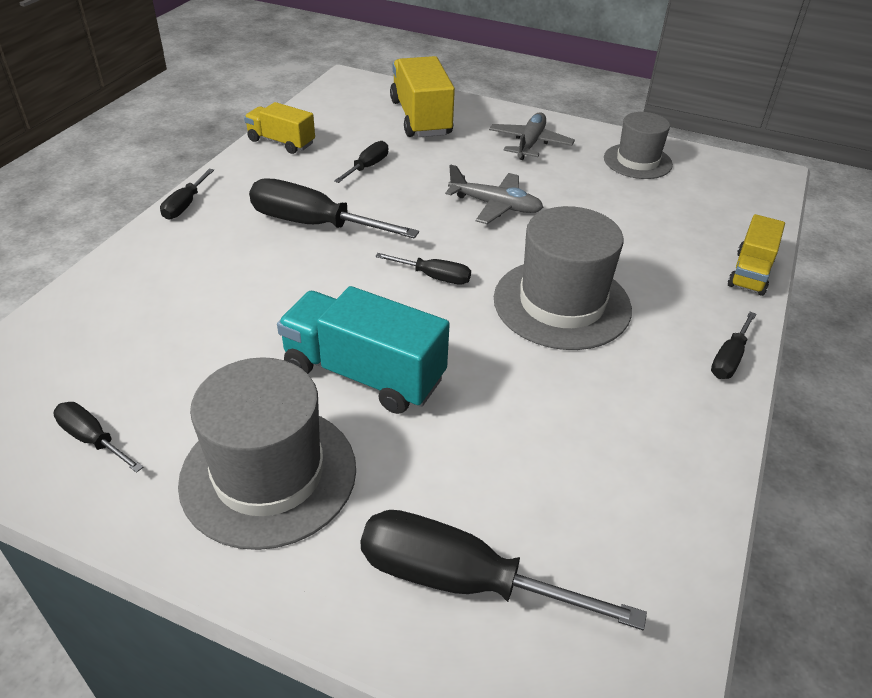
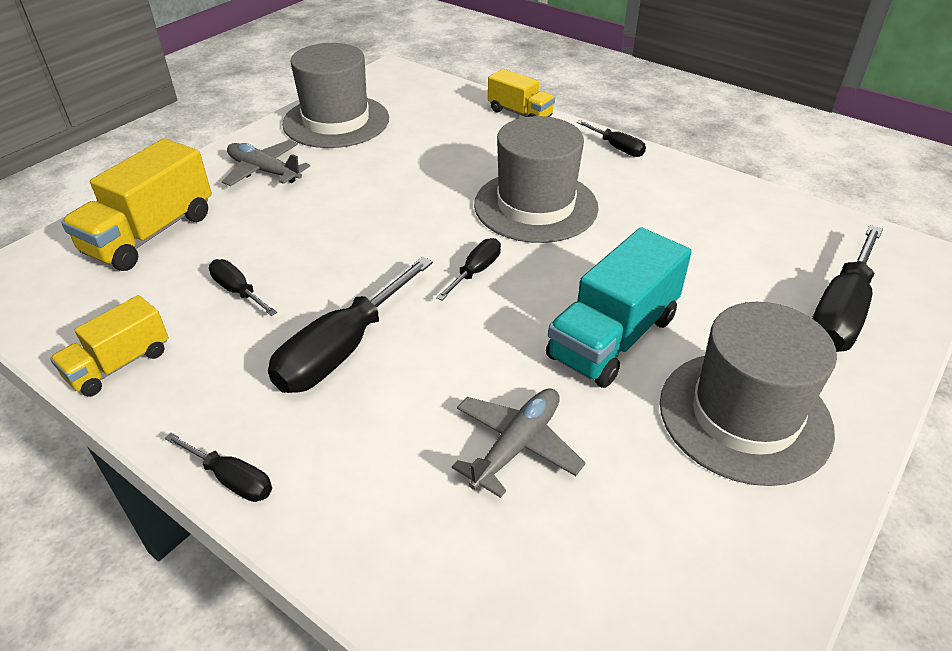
camera: 75 degrees left, 0 degrees up
black screwdriver [53,402,143,473] -> none
yellow truck [390,56,455,137] -> yellow truck turned 60 degrees counterclockwise [61,138,212,271]
grey plane [445,164,544,224] -> grey plane moved to [452,388,585,498]
grey hat [604,112,673,179] -> grey hat [282,43,389,148], size x1.59

